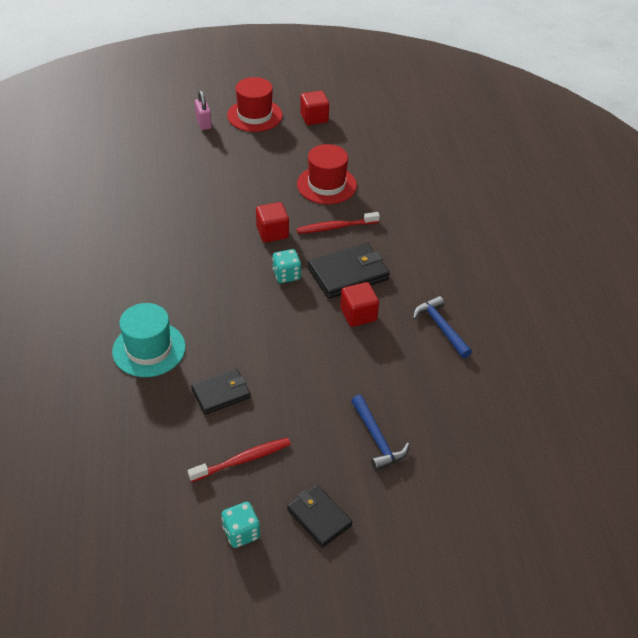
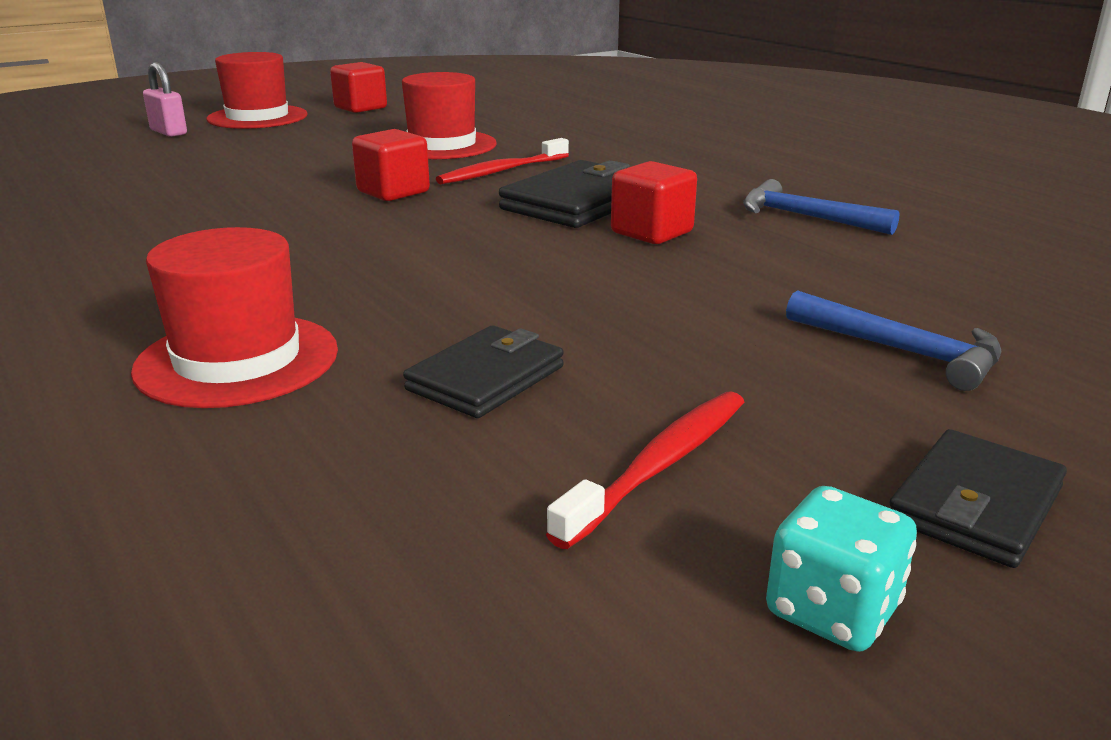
camera: 25 degrees left, 20 degrees down
turquoise hat [112,303,186,377] -> red hat [131,227,338,408]
turquoise dice [272,249,301,283] -> none
black wallet [287,485,353,548] -> black wallet turned 75 degrees counterclockwise [890,429,1067,568]

